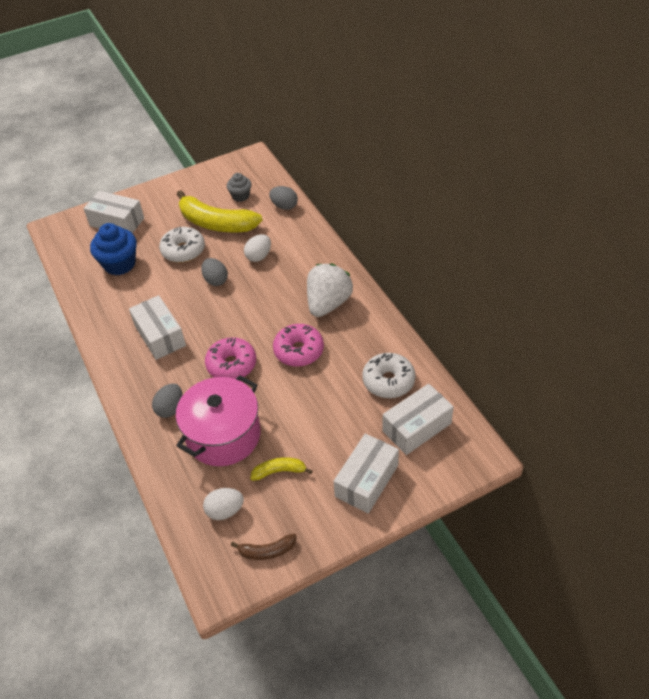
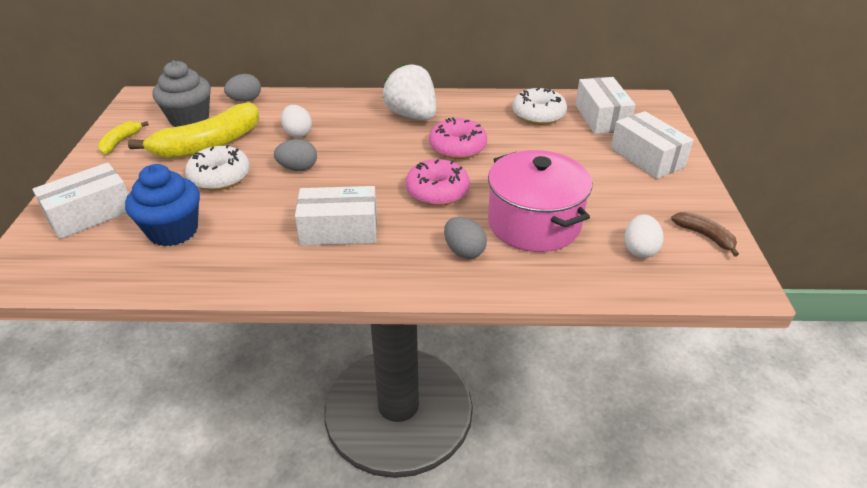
camera: 65 degrees left, 10 degrees down
grey cupcake [227,173,251,202] -> grey cupcake [153,60,211,127], size x1.71
brown banana [231,534,297,560] -> brown banana turned 60 degrees counterclockwise [671,212,739,257]
yellow banana [250,457,312,481] -> yellow banana moved to [98,121,149,155]

